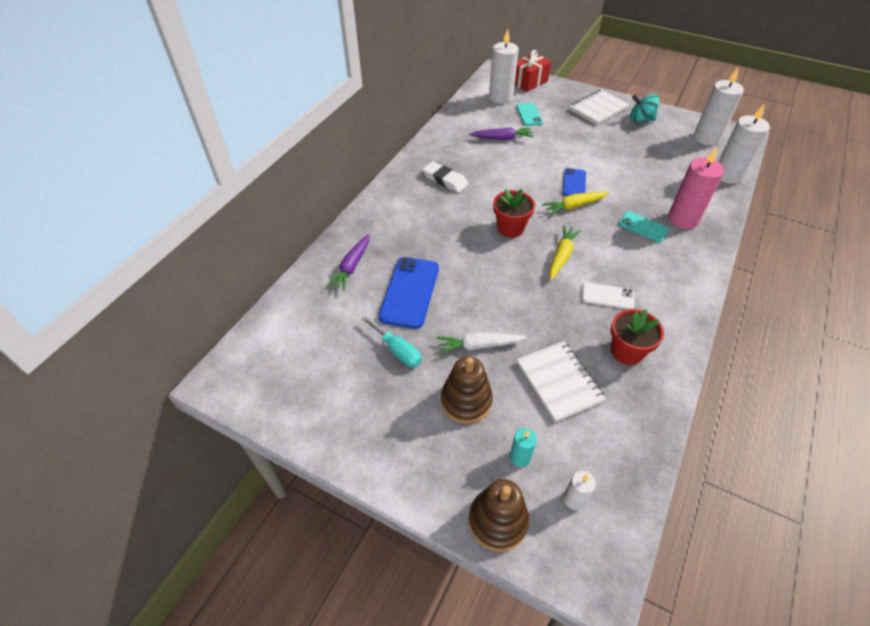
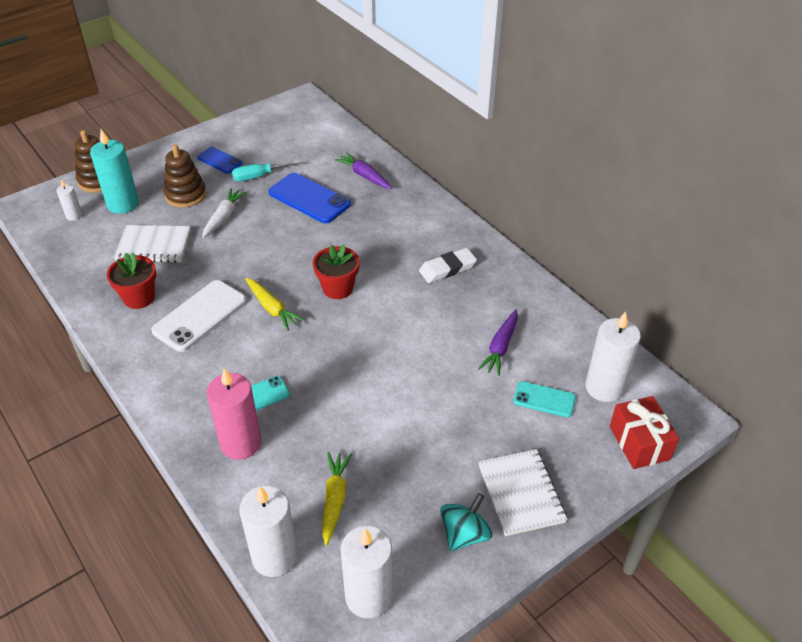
camera: 115 degrees right, 5 degrees down
turquoise candle [510,428,537,467] -> turquoise candle [90,129,139,214], size x1.99
yellow carrot [542,192,609,215] -> yellow carrot moved to [322,452,352,546]
blue phone [563,168,586,196] -> blue phone moved to [197,147,243,174]
white phone [582,282,635,309] -> white phone [151,280,246,352], size x1.71

